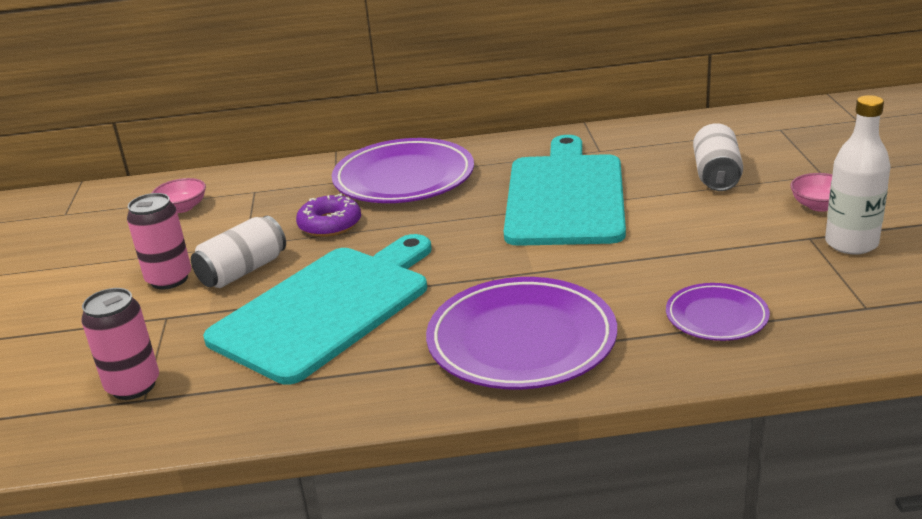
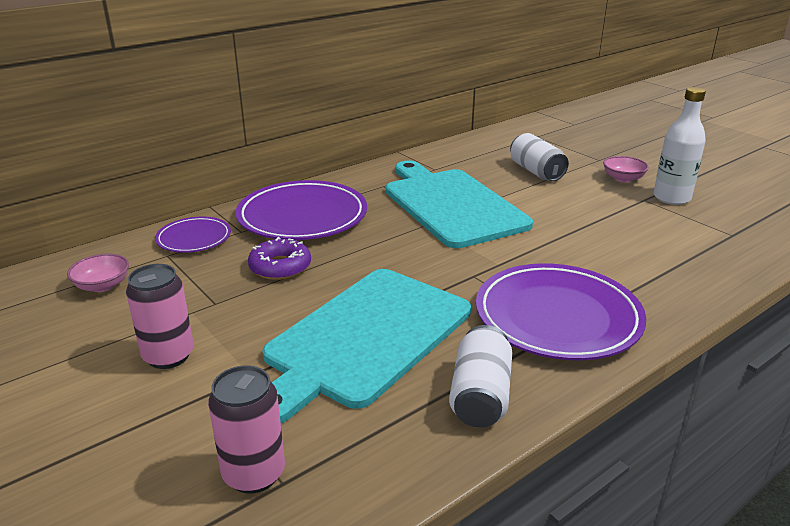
camera: 35 degrees left, 0 degrees up
white can [191,216,286,288] -> white can moved to [449,325,512,428]
turquoise cutting board [203,234,432,385] -> turquoise cutting board turned 150 degrees counterclockwise [262,269,471,424]
purple plate [666,283,770,341] -> purple plate moved to [155,217,231,253]

